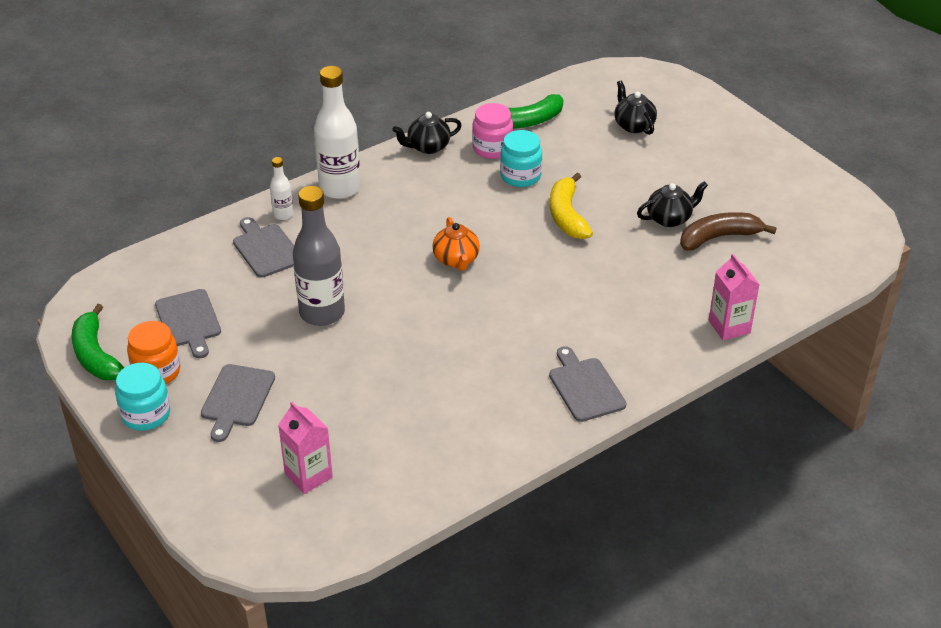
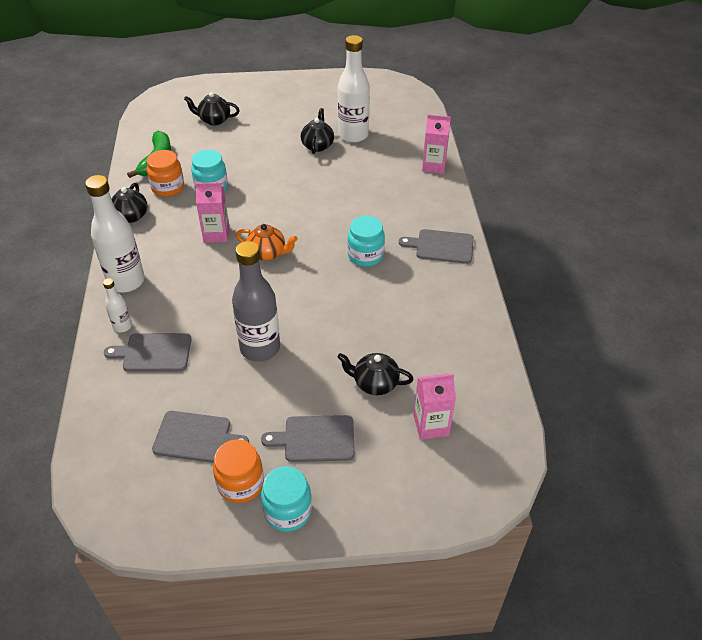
camera: 60 degrees left, 5 degrees up
green banana [71,304,124,380] -> none
grey cutting board [201,364,275,442] -> grey cutting board turned 135 degrees clockwise [261,415,355,462]
pink jar [472,103,513,159] -> orange jar [147,150,184,197]
yellow banana [550,173,593,239] -> none
brown banana [680,212,777,251] -> white bottle [337,35,370,143]
none -> pink carton [195,182,229,242]
none -> black teapot [338,353,413,395]
none -> turquoise jar [347,216,385,266]

